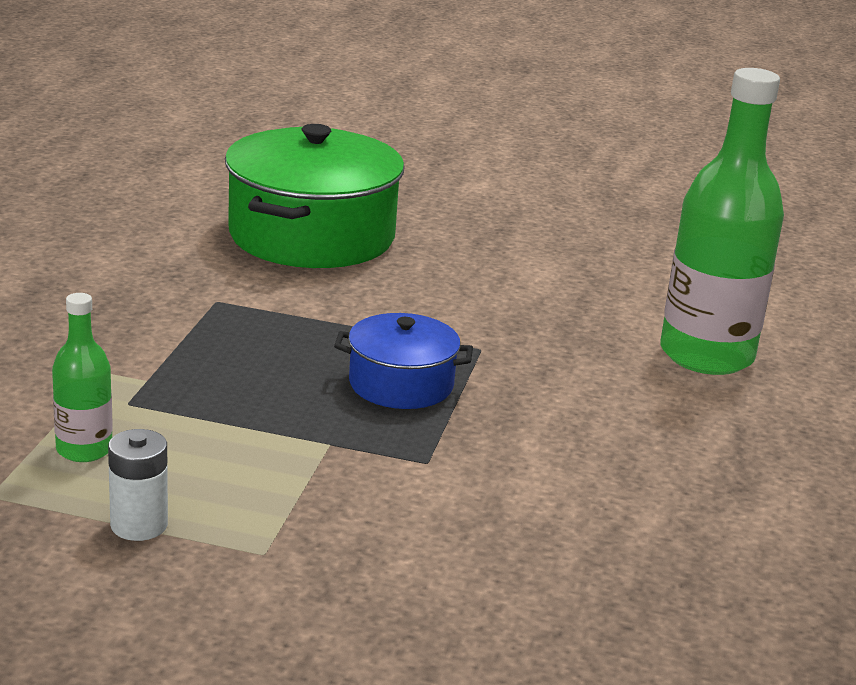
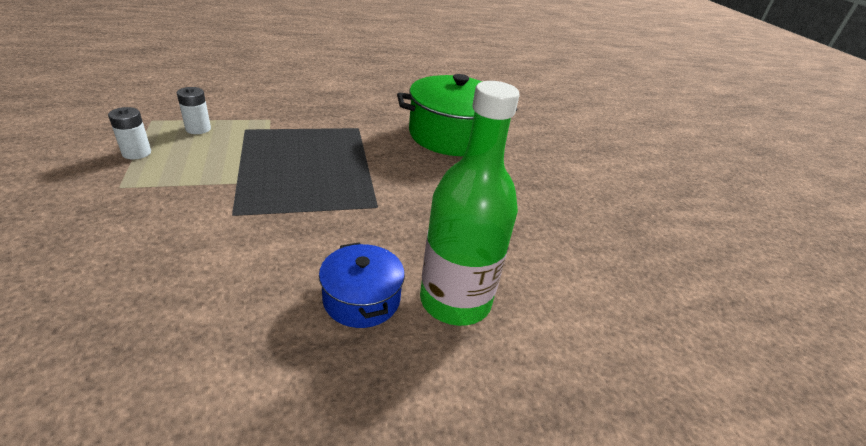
camera: 60 degrees right, 10 degrees up
green bottle [52,293,113,462] -> white battery [177,87,211,134]
blue pot [334,313,473,409] -> blue pot moved to [319,242,405,328]

